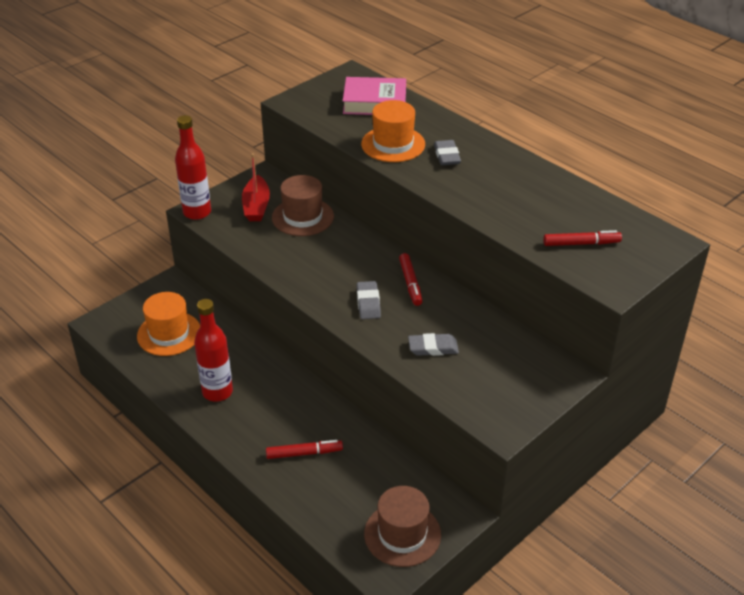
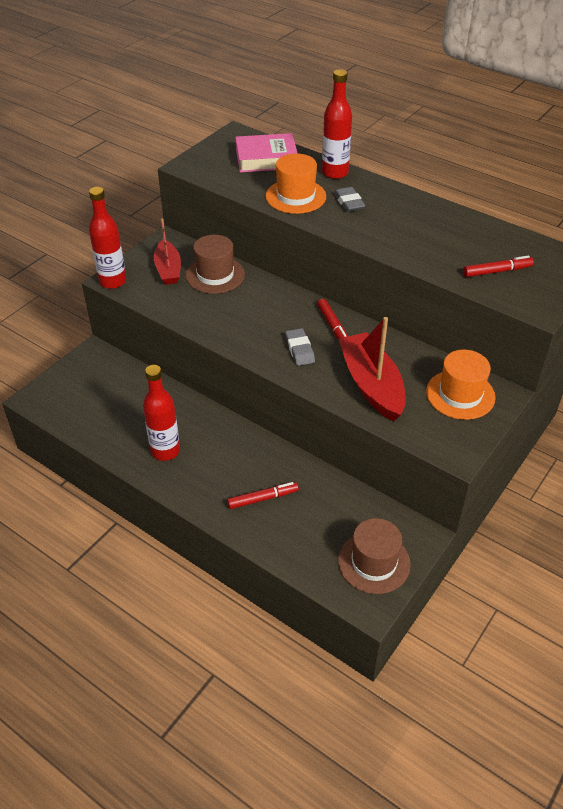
camera: 10 degrees left, 5 degrees up
orange hat [137,292,200,356] -> orange hat moved to [426,350,496,420]
grey eraser [408,333,459,356] -> red boat [338,317,406,422]
none -> red bottle [322,69,352,179]

